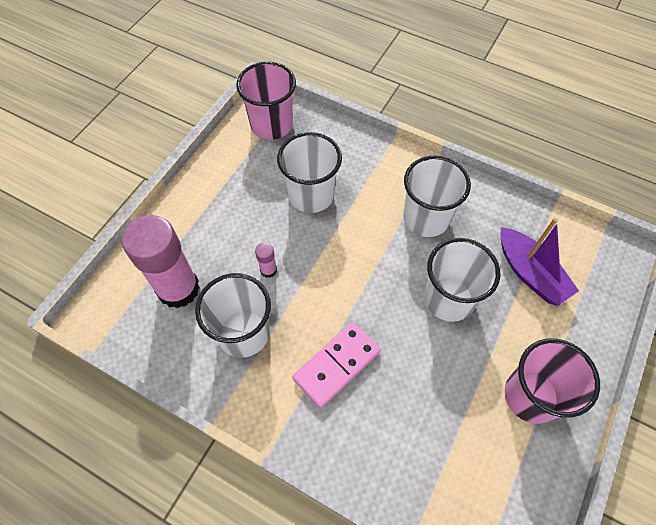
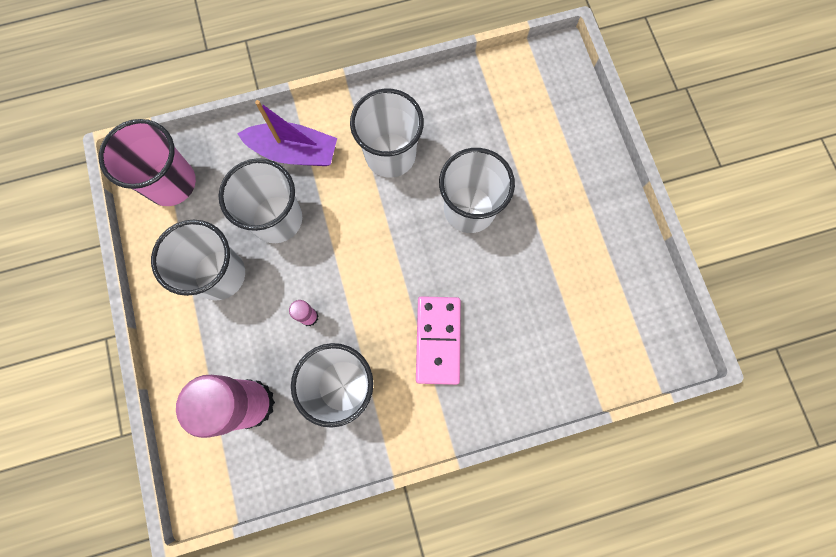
camera: 45 degrees left, 15 degrees up
purple boat [500,218,579,306] -> purple boat moved to [237,100,337,166]
pink cup [505,338,600,424] -> none
none -> white cup [151,220,245,301]

